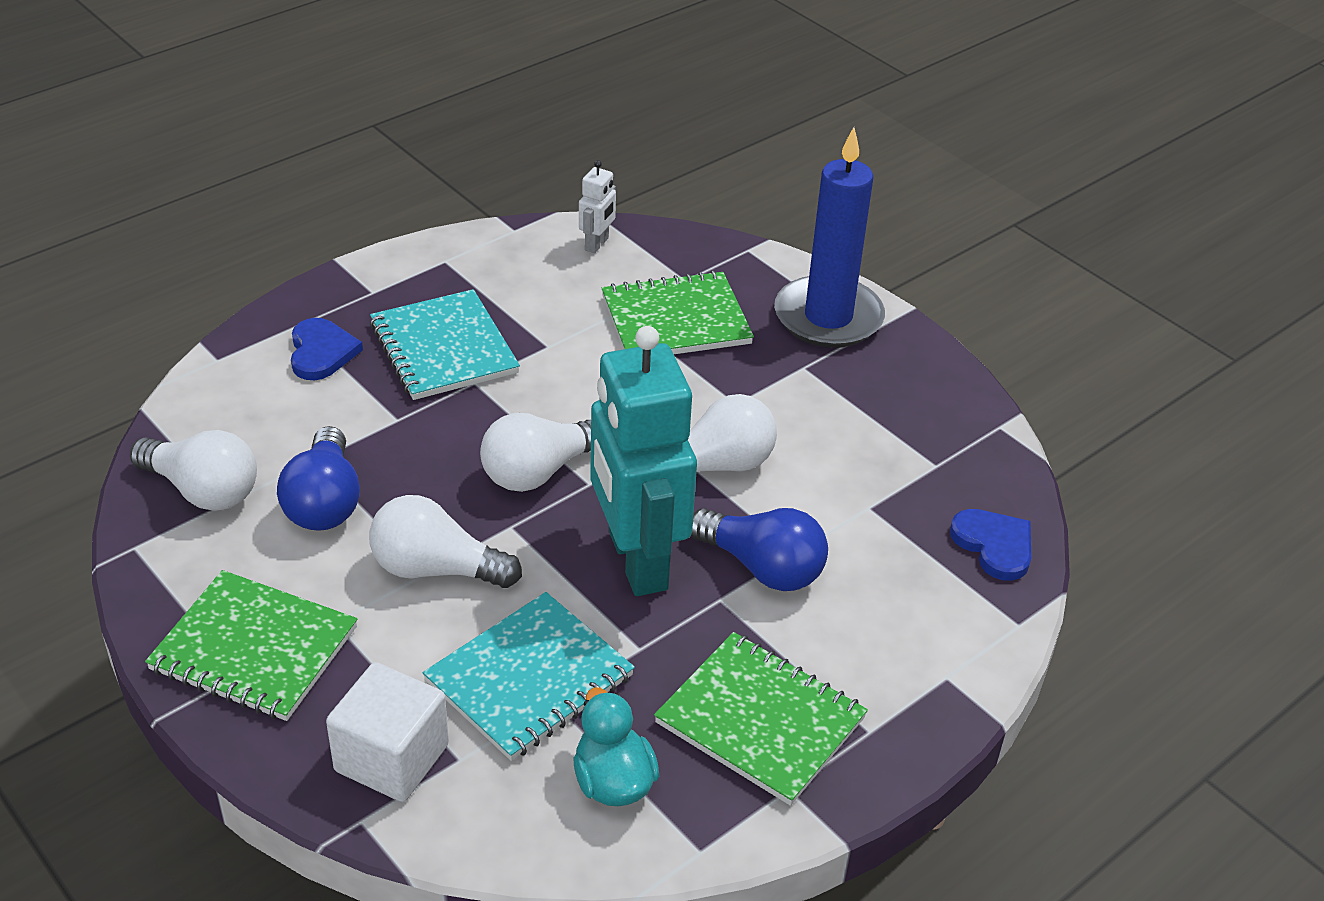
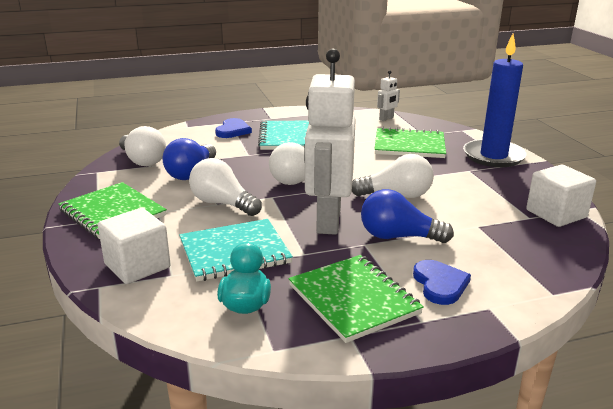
camera: 25 degrees right, 15 degrees down
turquoise robot [590,326,697,596] -> white robot [305,49,356,235]
blue light bulb [691,508,828,591] -> blue light bulb turned 135 degrees clockwise [361,189,454,243]
blue heart [950,509,1031,581] -> blue heart moved to [413,260,471,305]
none -> white cube [526,164,596,227]

